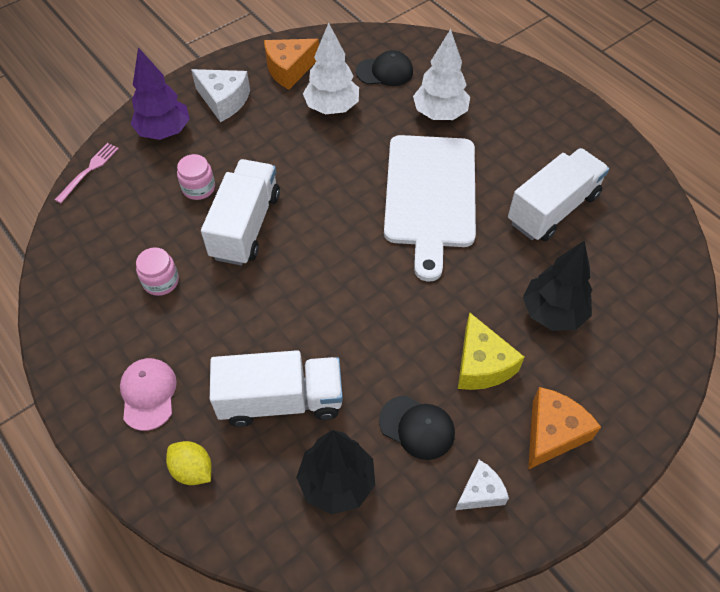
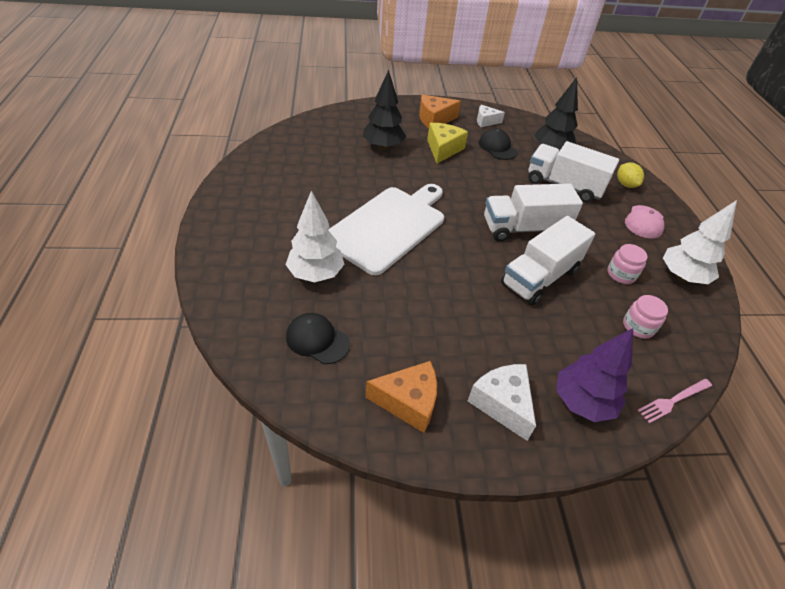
camera: 150 degrees left, 10 degrees down
pink jar [177,154,215,200] -> pink jar moved to [623,295,668,338]
white tree [303,23,359,114] -> white tree moved to [663,200,737,284]
white truck [508,148,609,241] -> white truck moved to [484,184,583,241]

